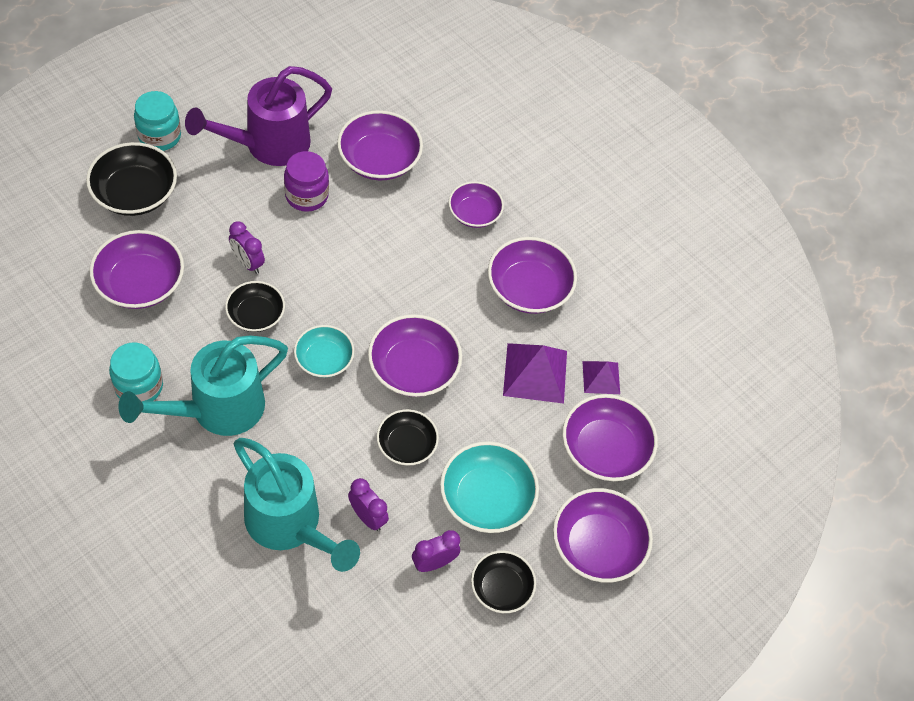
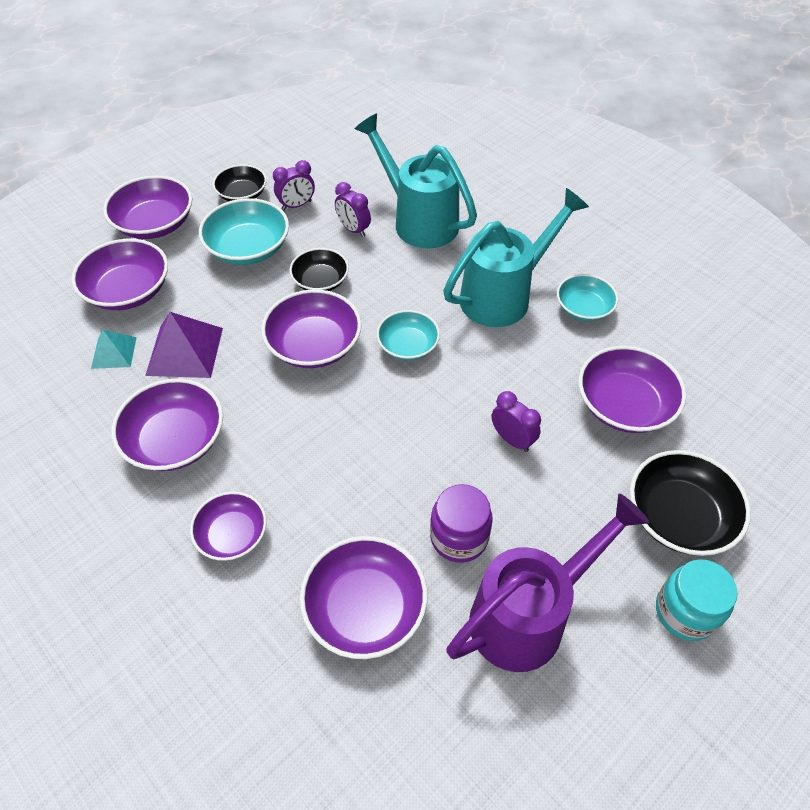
camera: 175 degrees left, 5 degrees down
turquoise jar [109,342,163,401] -> turquoise bowl [557,274,618,321]
black bowl [225,281,285,332] -> none
purple pyramid [582,361,620,394] -> turquoise pyramid [91,330,137,369]

